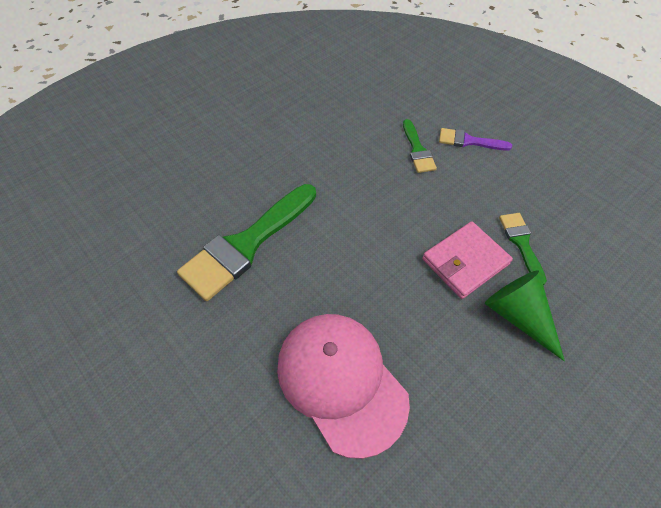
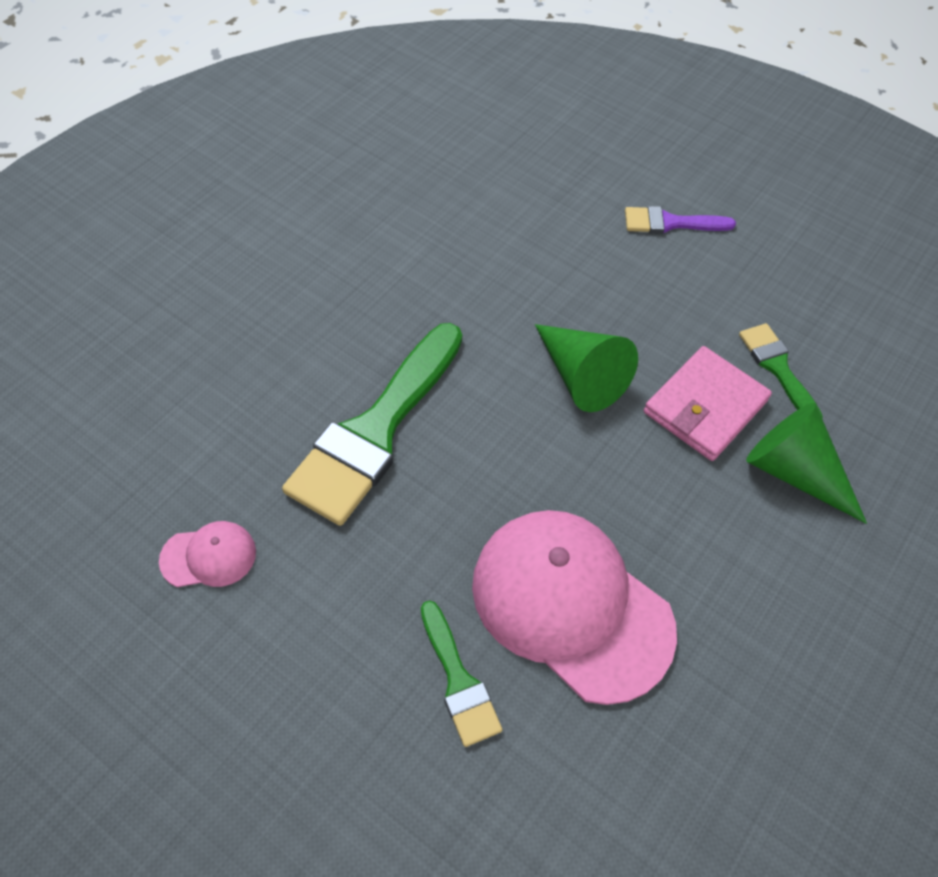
camera: 15 degrees left, 0 degrees up
green brush [403,119,437,173] -> green brush moved to [421,600,502,747]
none -> pink cap [159,521,256,587]
none -> green cone [535,324,638,412]

